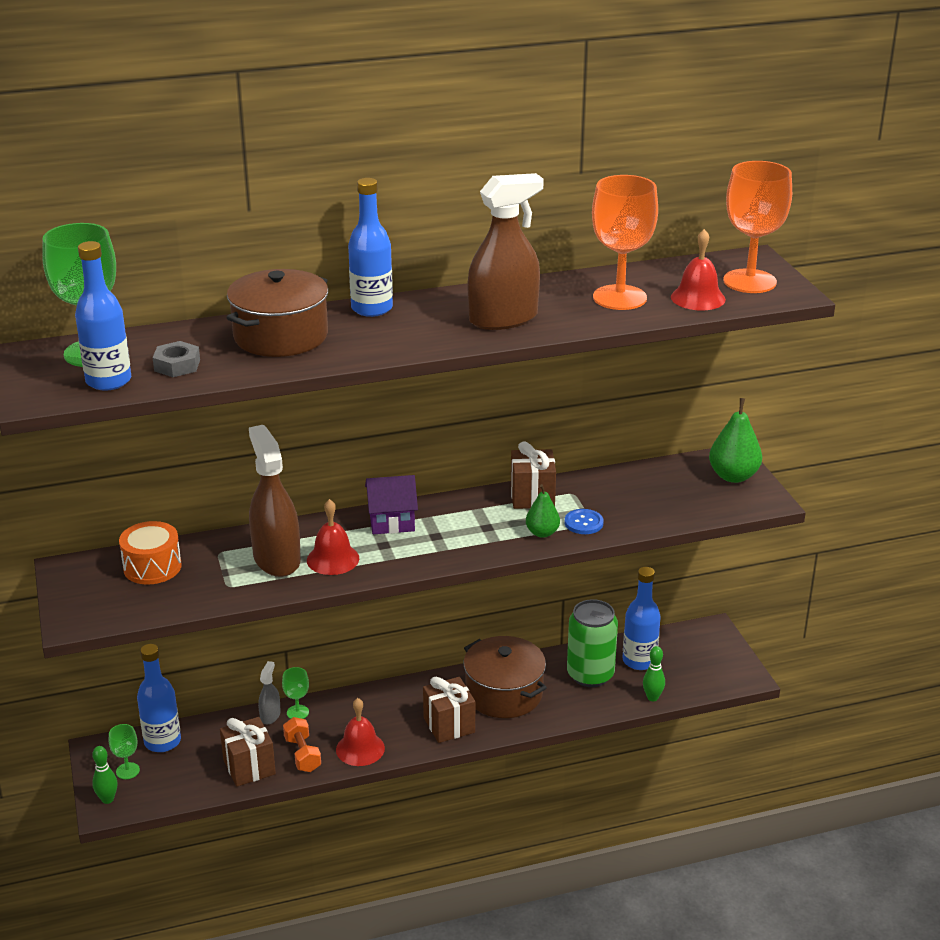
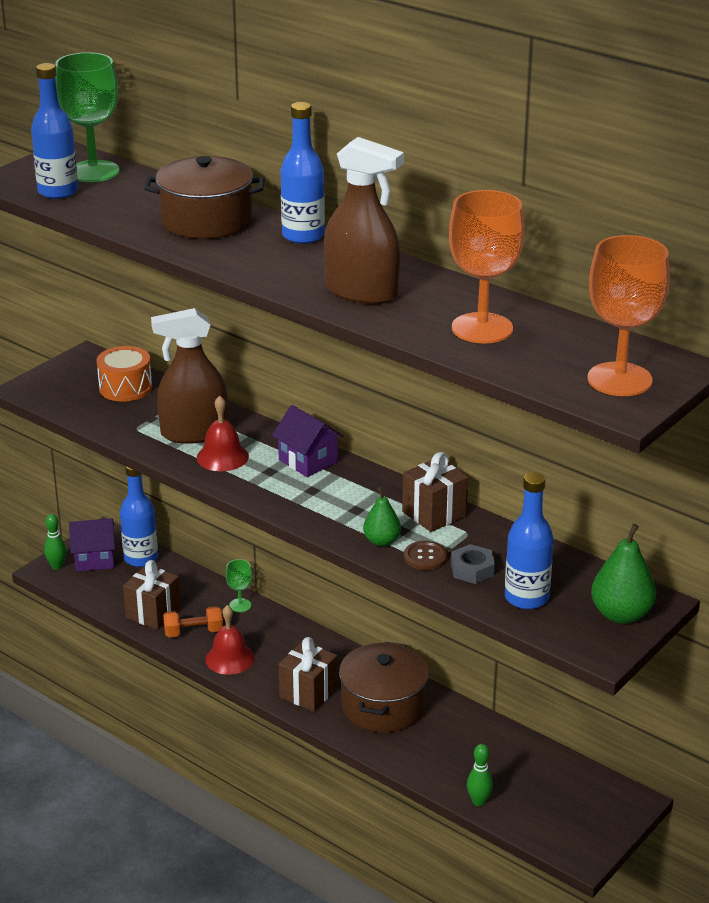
camera: 55 degrees right, 0 degrees up
green goblet [109,724,140,779] -> purple house [69,518,115,571]
grey nut [153,341,200,377] -> grey nut moved to [451,544,495,584]
brown spray bottle [249,425,301,577] -> brown spray bottle turned 135 degrees counterclockwise [151,308,228,444]
grey spray bottle [258,661,281,724] -> none
orange dumbbell [283,717,321,772] -> orange dumbbell turned 45 degrees clockwise [163,606,223,637]
blue button [564,509,604,534] -> brown button [404,541,447,570]
green can [567,599,618,687] -> none
blue bottle [623,567,661,670] -> blue bottle moved to [505,472,554,609]
red bell [671,229,726,310] -> none

